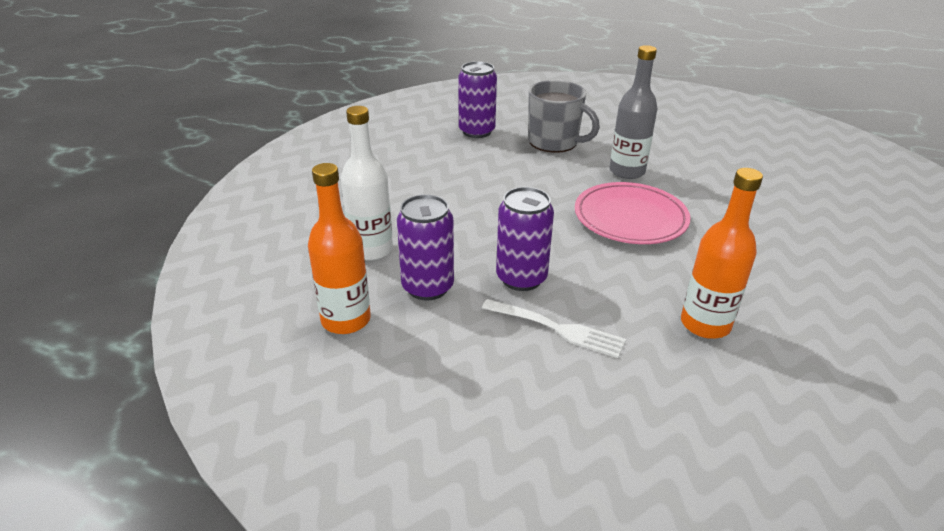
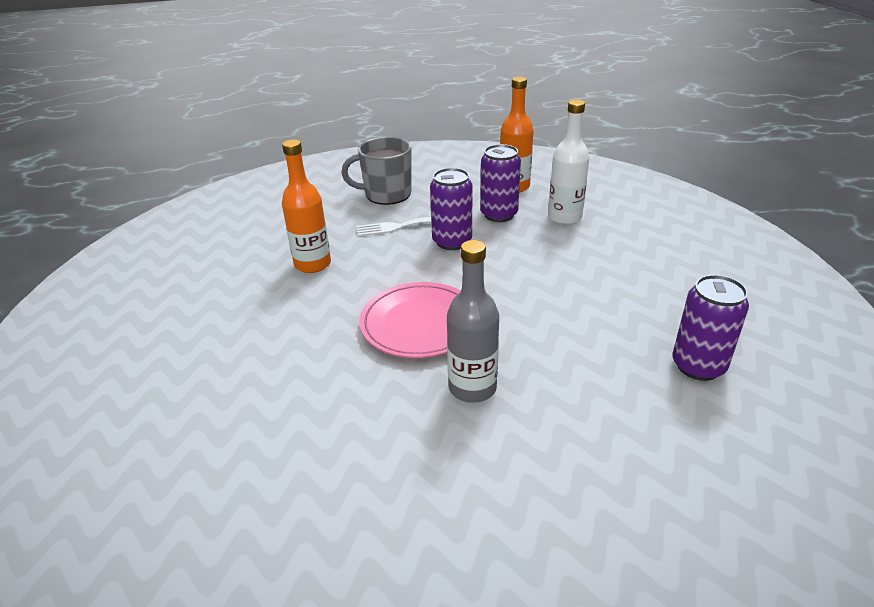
camera: 145 degrees right, 0 degrees up
grey mug [529,80,600,153] -> grey mug moved to [341,137,412,205]

